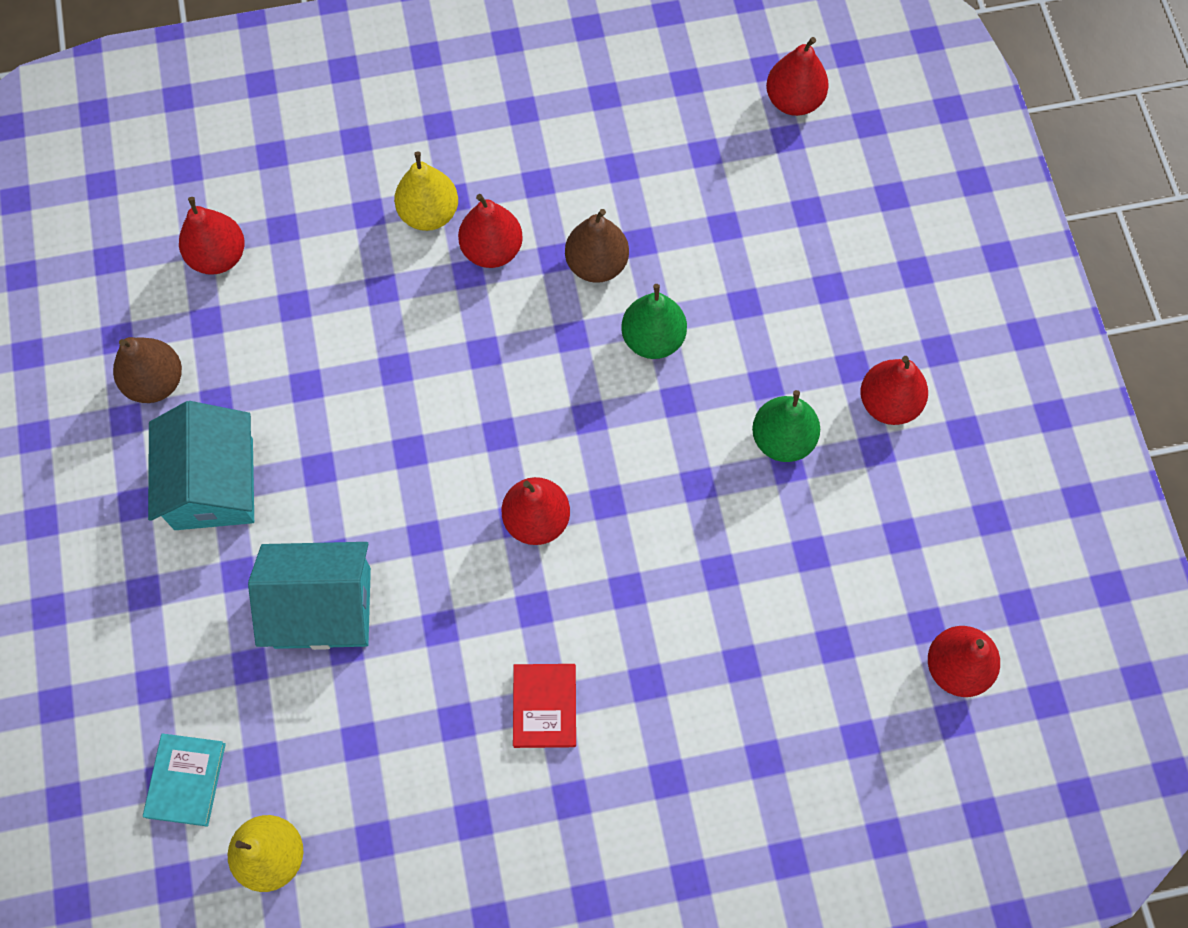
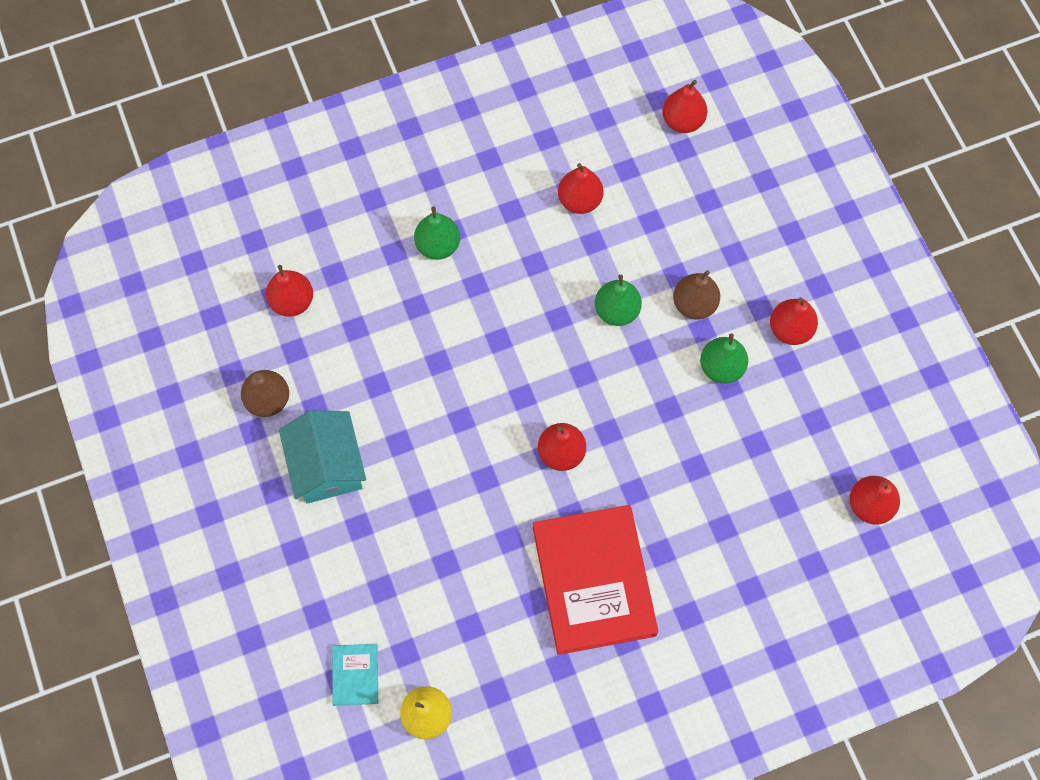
camera: 10 degrees left, 0 degrees up
turquoise house [248,542,371,650] -> none
yellow pear [394,151,458,231] -> green pear [414,207,460,260]
red pear [458,194,523,268] -> red pear moved to [558,163,604,214]
red book [513,664,576,748] -> red book [533,505,658,655], size x2.30
brown pear [565,209,629,283] -> brown pear moved to [673,270,720,319]

